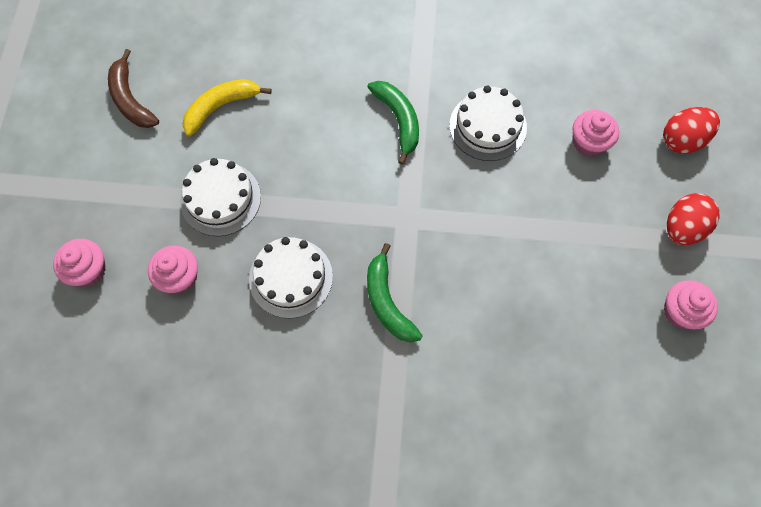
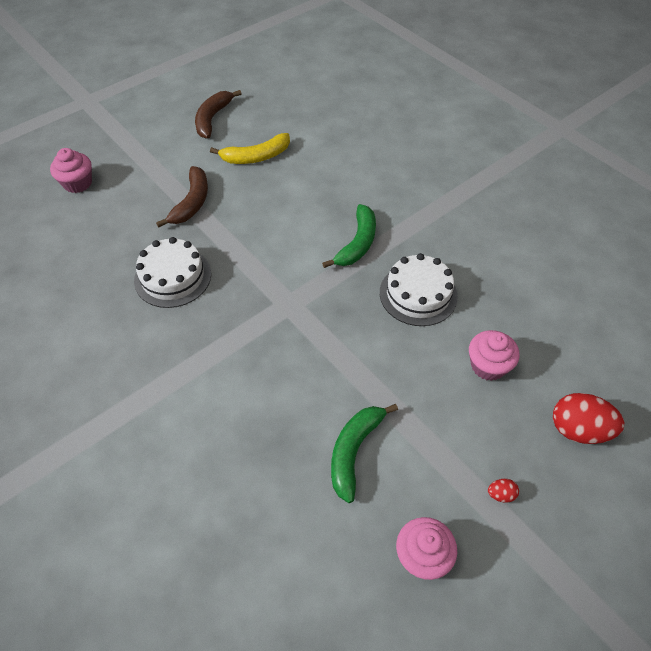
camera: 45 degrees right, 15 degrees down
pink cupcake [148,245,198,293] -> none
white cake [180,158,261,236] -> brown banana [156,166,208,228]
yellow banana [183,79,272,137] -> yellow banana turned 150 degrees clockwise [210,133,290,164]
green banana [367,243,423,342] -> green banana moved to [331,404,398,503]
red egg [667,193,720,245] -> red egg [488,479,519,503], size x0.45

